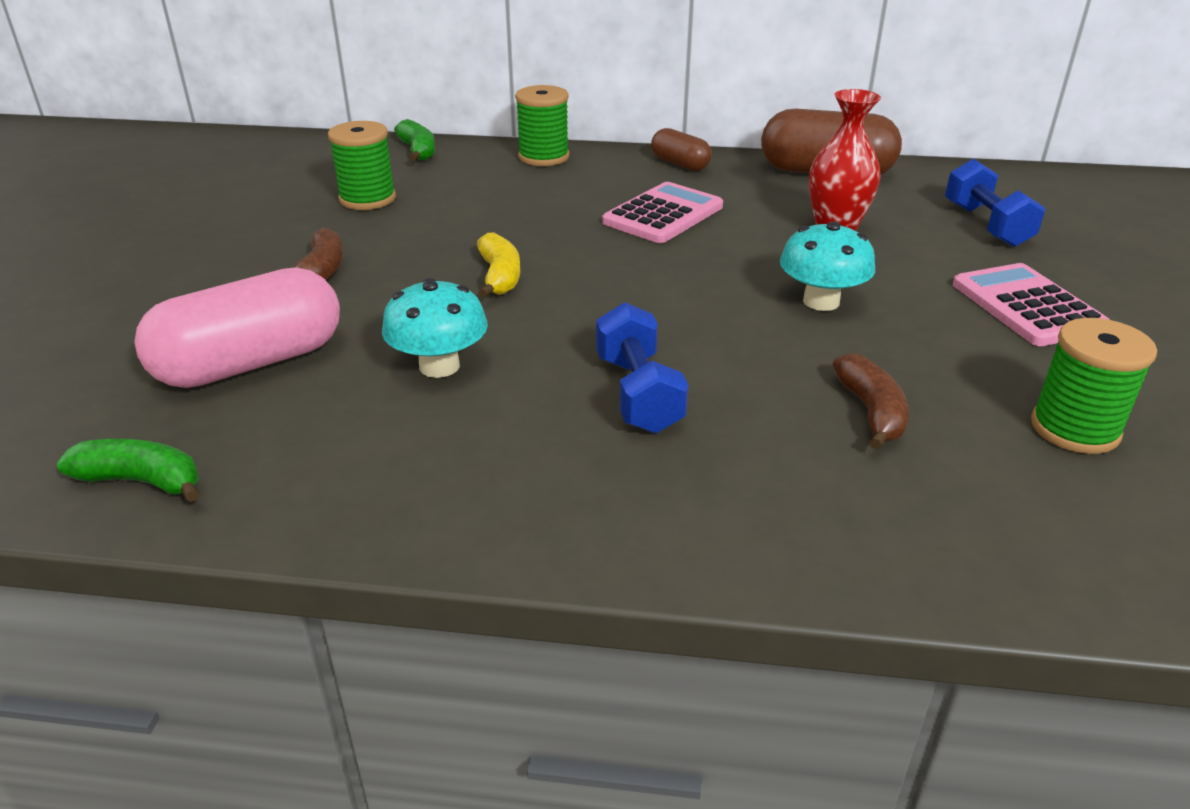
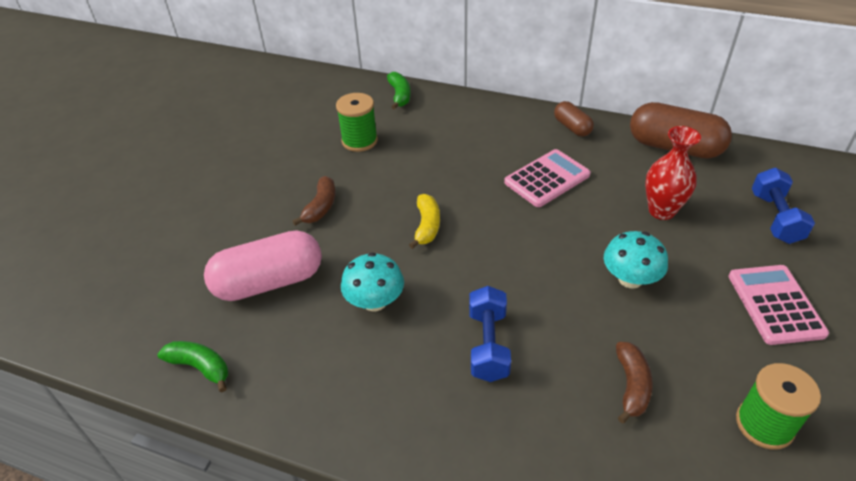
camera: 15 degrees right, 10 degrees up
green spool [515,85,570,166] -> none

